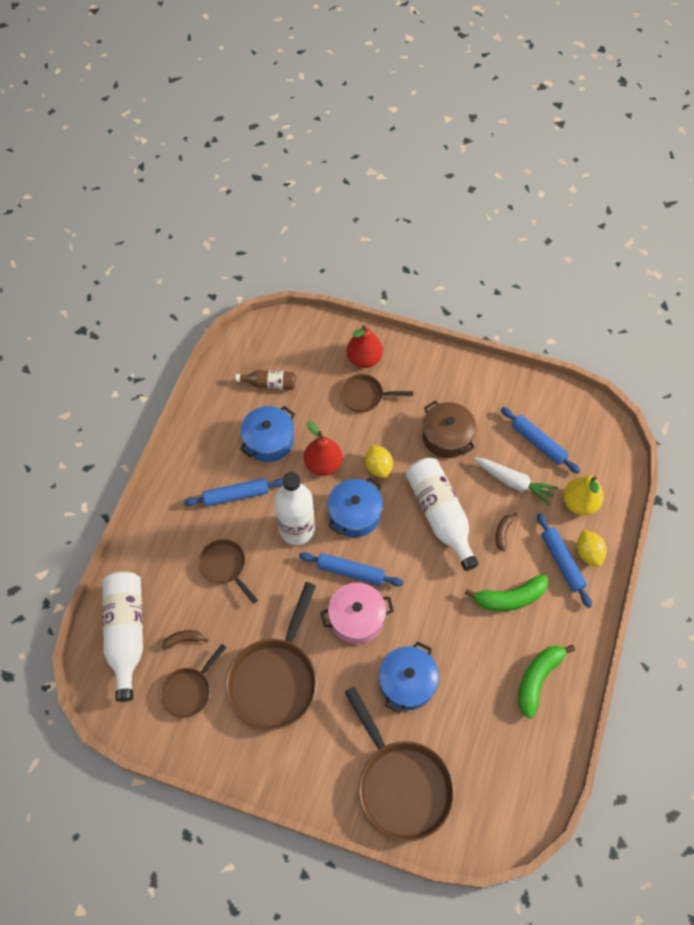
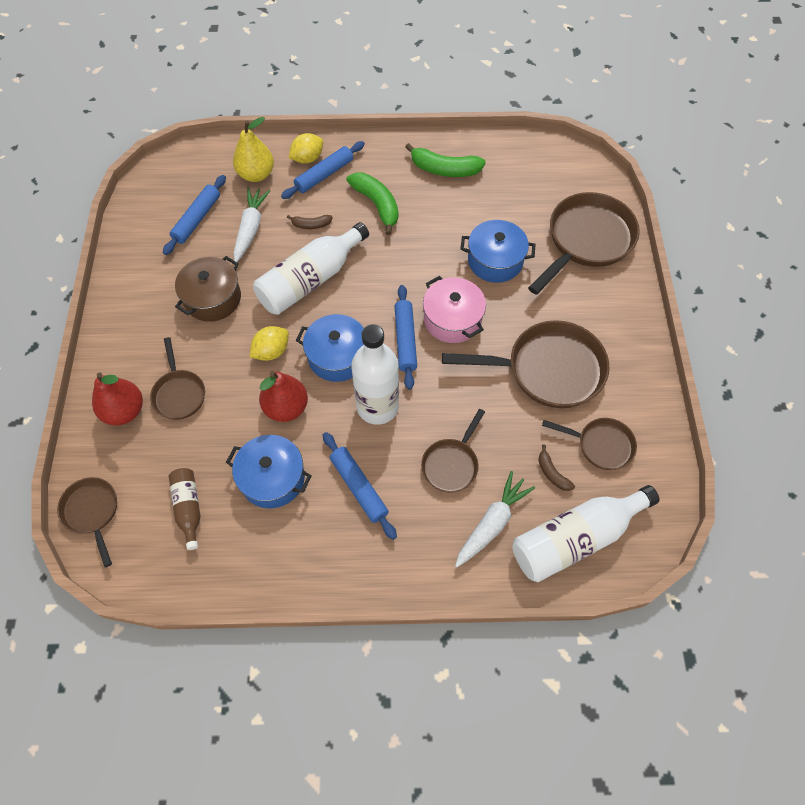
camera: 110 degrees left, 0 degrees up
none -> brown pan [57,477,117,567]
none -> white carrot [455,471,535,567]

